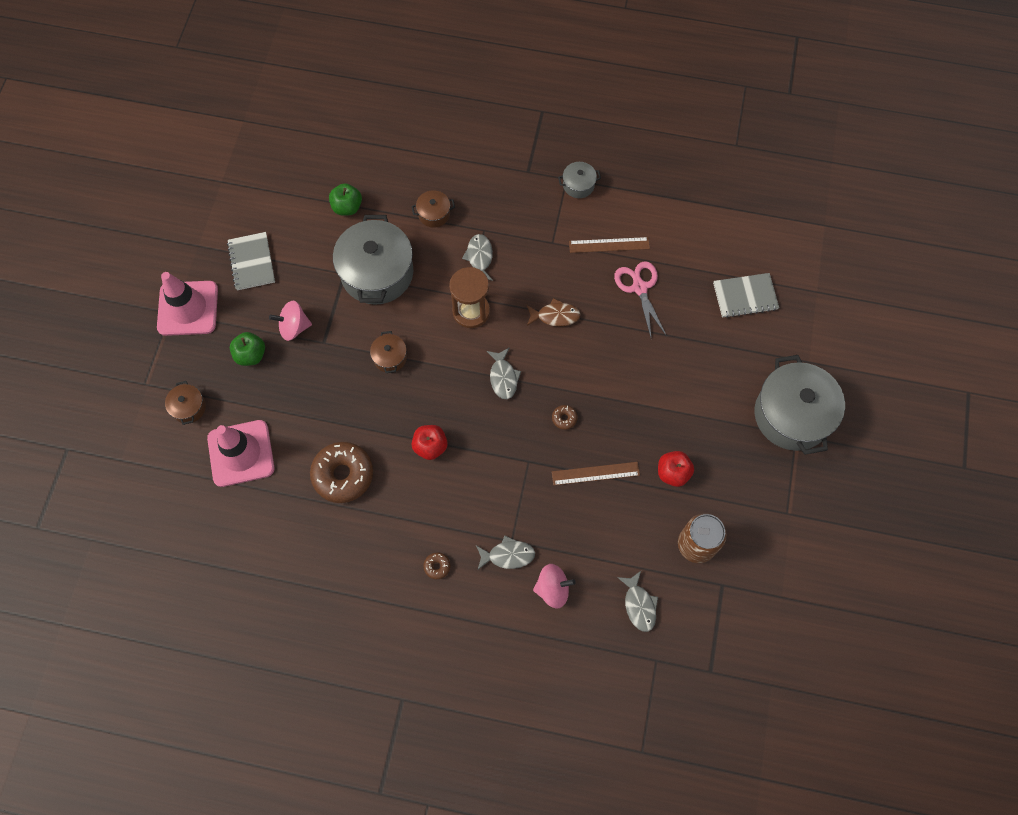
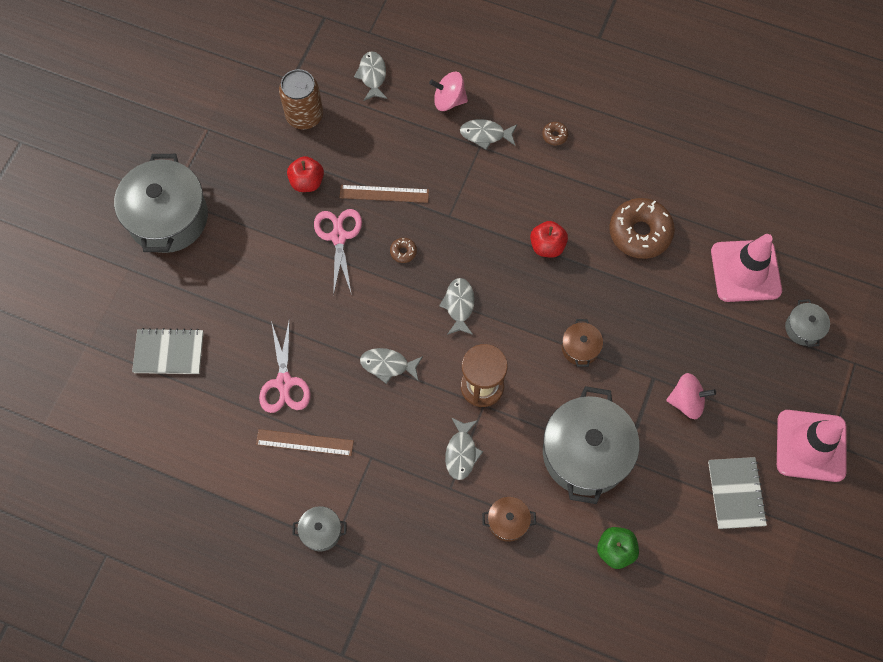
camera: 170 degrees left, 0 degrees up
brown pot [165,381,206,425] -> grey pot [785,299,830,347]
green apple [230,332,265,366] -> none
brown fish [527,298,581,326] -> grey fish [360,348,423,384]
none -> pink scissors [314,209,362,296]

